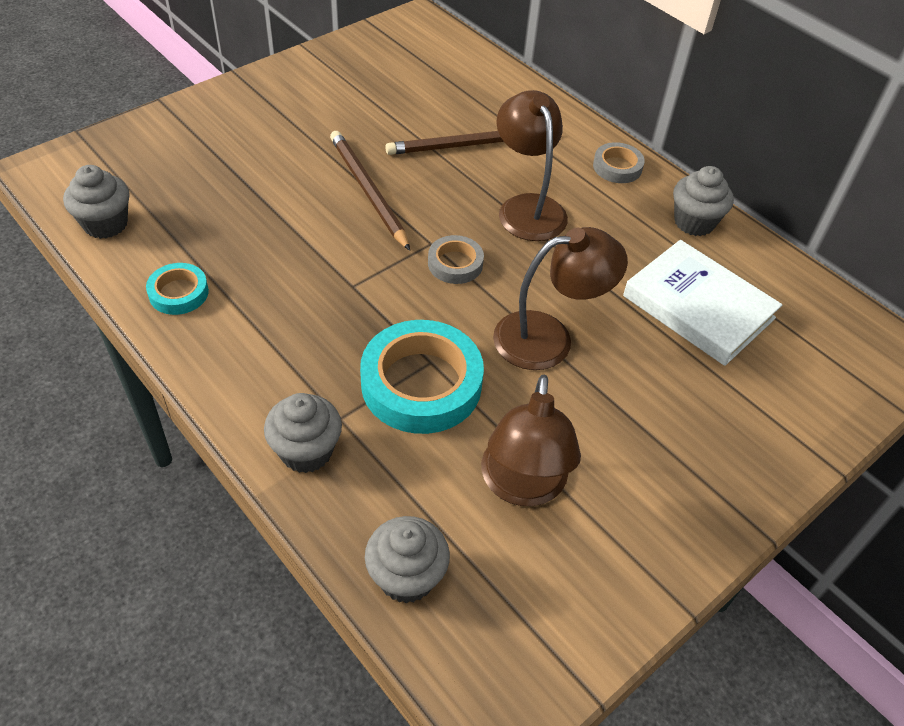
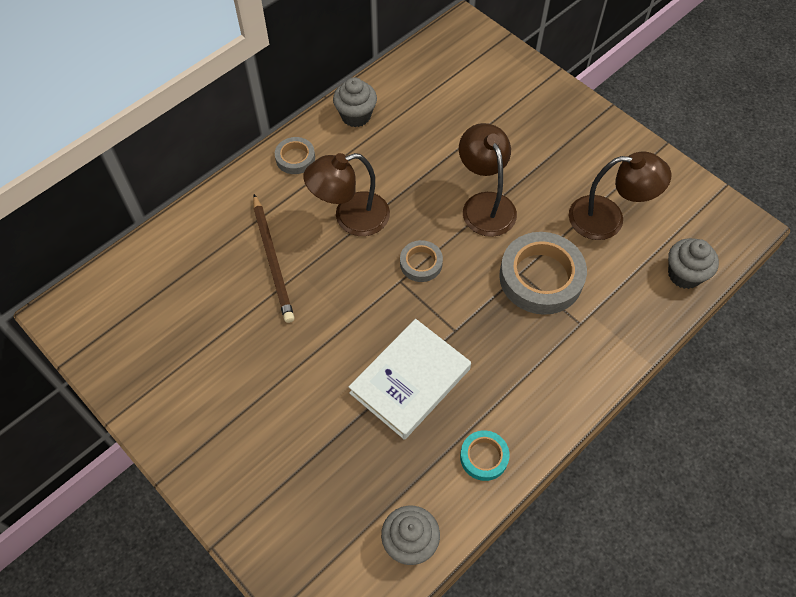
camera: 90 degrees left, 10 degrees up
grey cupcake [264,393,342,473] -> none
brown pencil [330,131,410,251] -> none
turquoise tape [360,320,484,434] -> grey tape [499,232,587,315]
white book [623,240,782,366] -> white book moved to [349,319,471,440]

